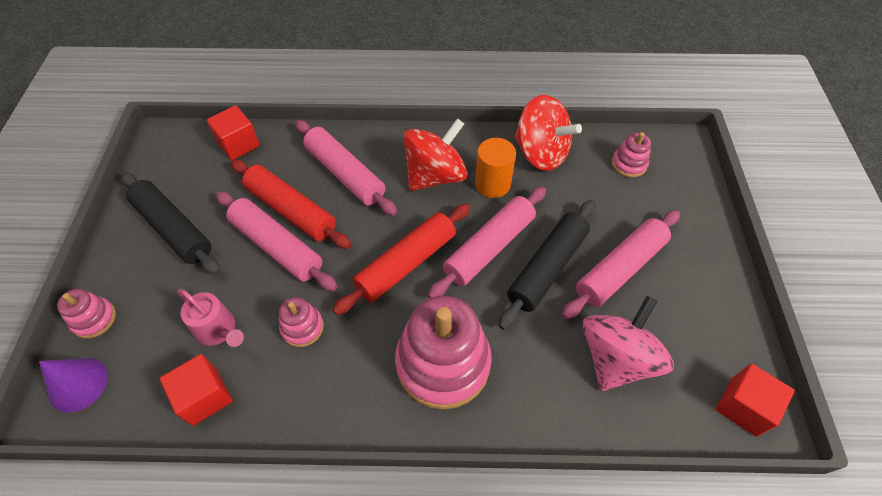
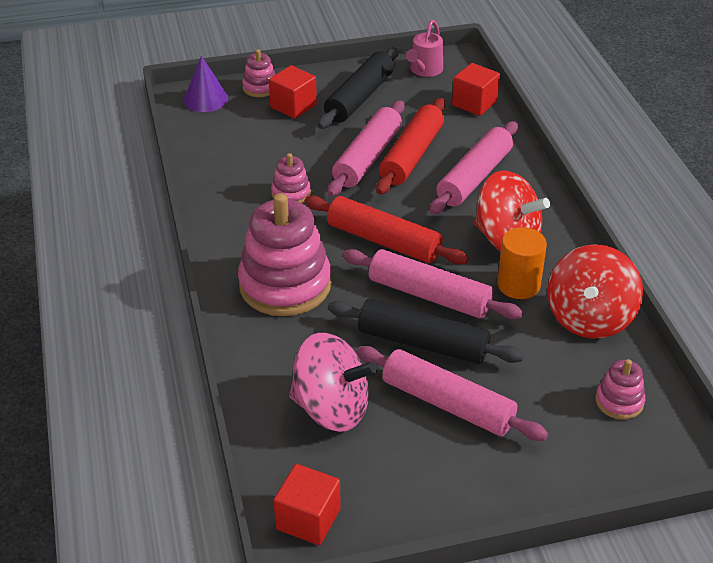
camera: 75 degrees right, 15 degrees down
red cube [160,354,233,426] -> red cube moved to [269,65,317,119]
pink watering can [177,289,244,347] -> pink watering can moved to [406,20,443,77]

